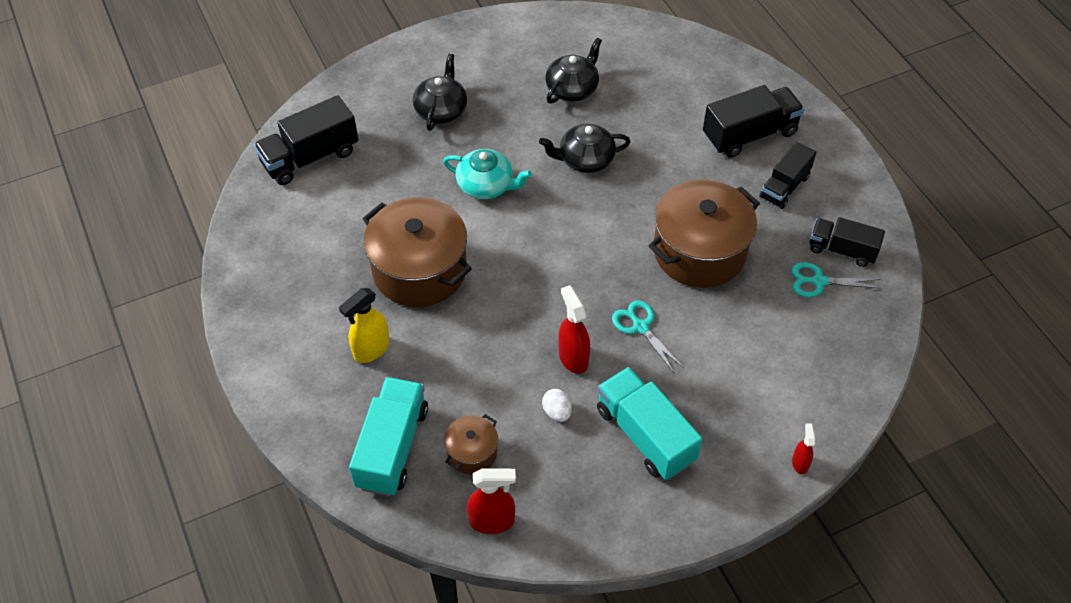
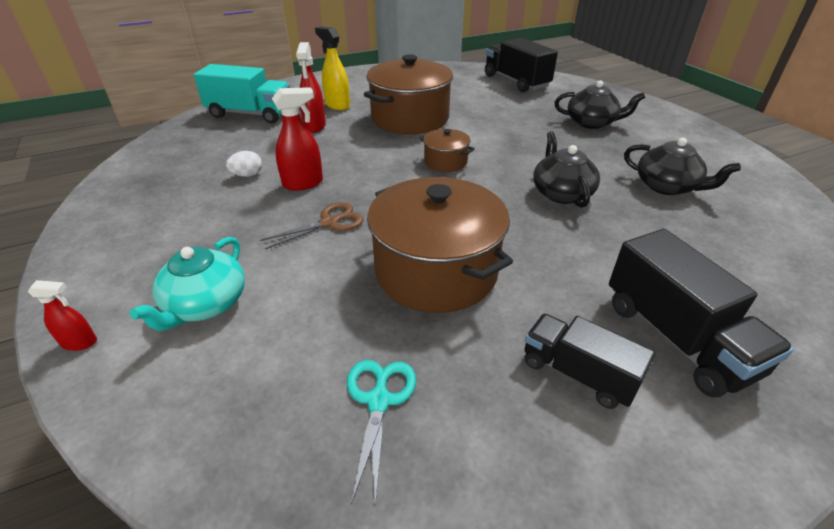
camera: 90 degrees right, 15 degrees down
turquoise teapot [443,149,532,199] -> turquoise teapot moved to [130,237,245,331]
brown pot [444,414,498,474] -> brown pot moved to [420,129,475,172]
red spray bottle [467,468,516,534] -> red spray bottle moved to [296,42,326,133]
turquoise truck [597,367,703,480] -> none
turquoise scissors [612,300,684,373] -> brown scissors [260,202,364,249]
black truck [810,217,885,267] -> none

